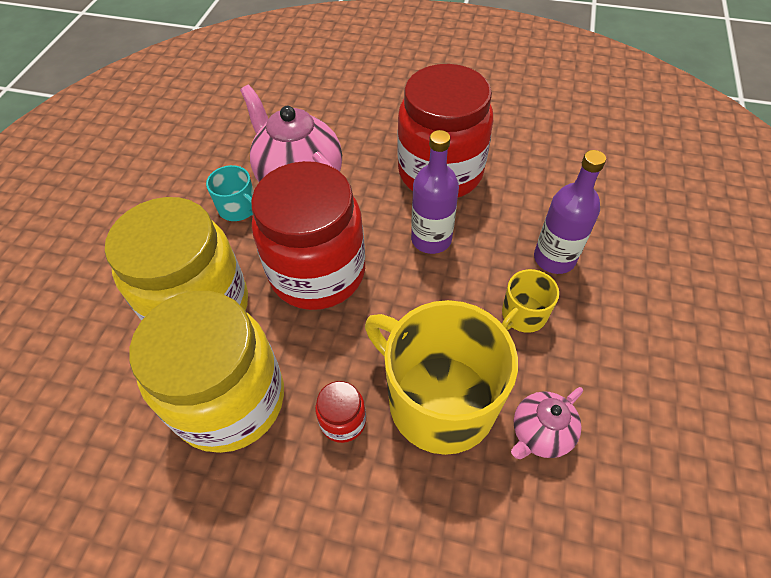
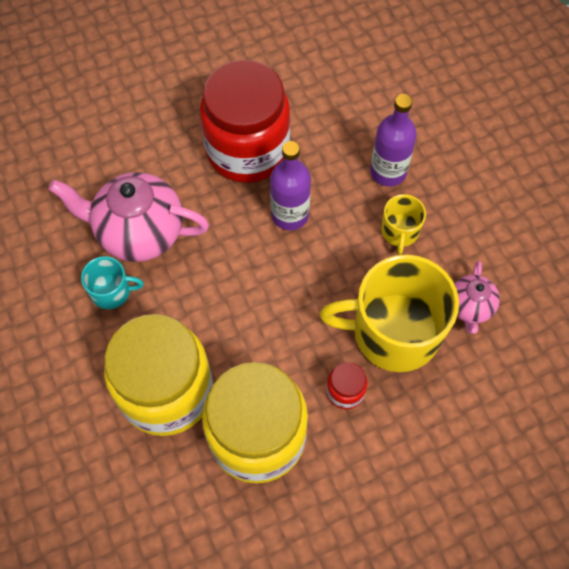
camera: 40 degrees left, 10 degrees up
red jar [251,161,365,310] -> none

